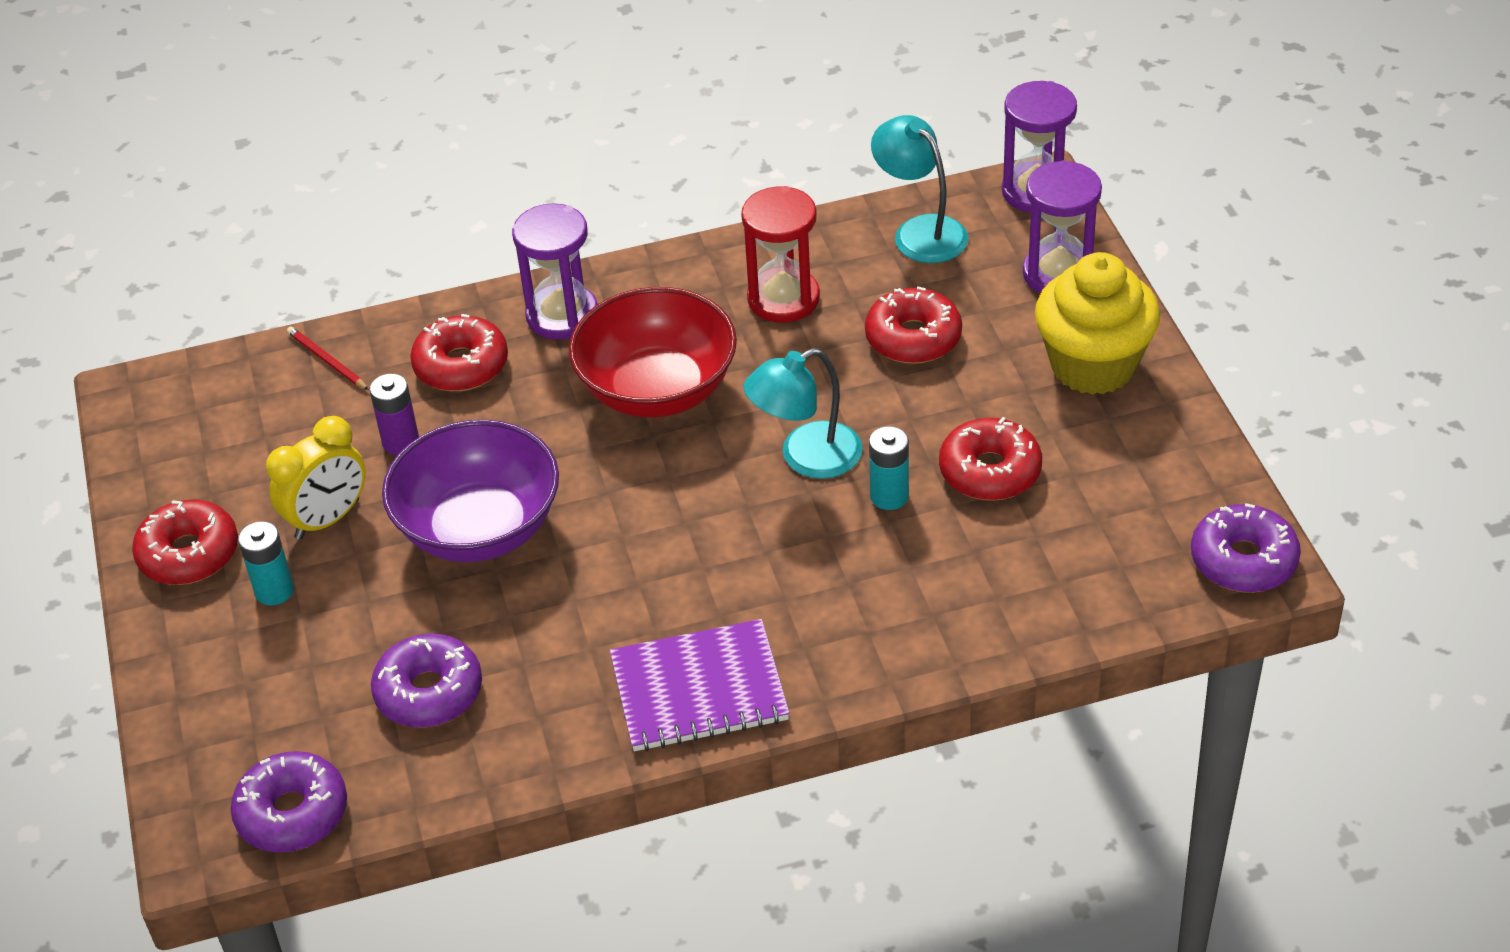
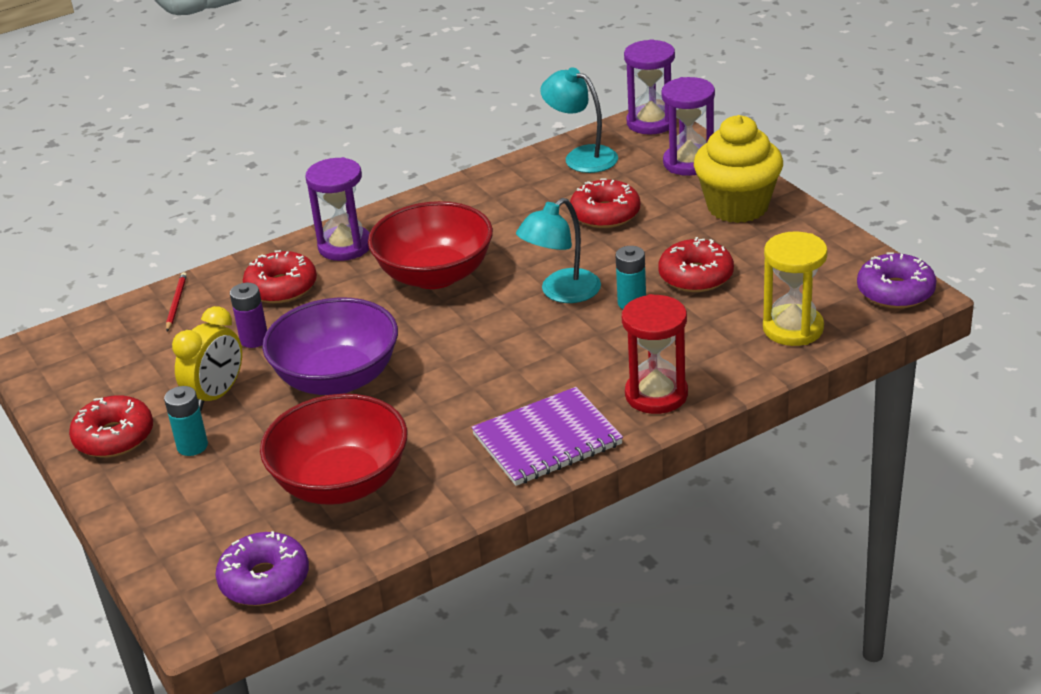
camera: 15 degrees left, 10 degrees down
red pencil [287,327,369,390] -> red pencil turned 60 degrees clockwise [166,272,187,331]
purple donut [371,634,482,727] -> red bowl [260,394,407,505]
red hourglass [741,186,820,323] -> red hourglass moved to [622,294,688,414]
none -> yellow hourglass [763,231,828,346]

